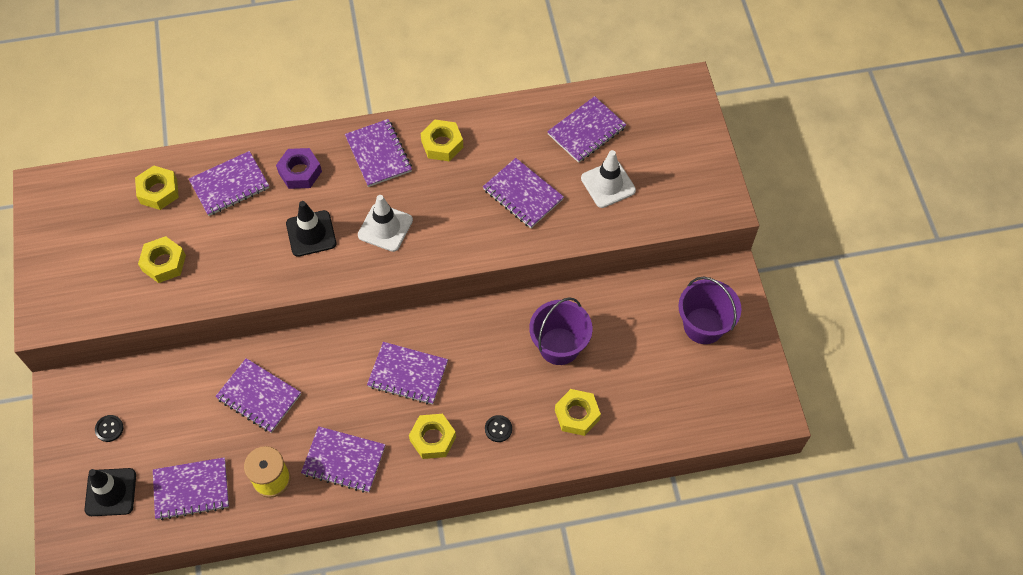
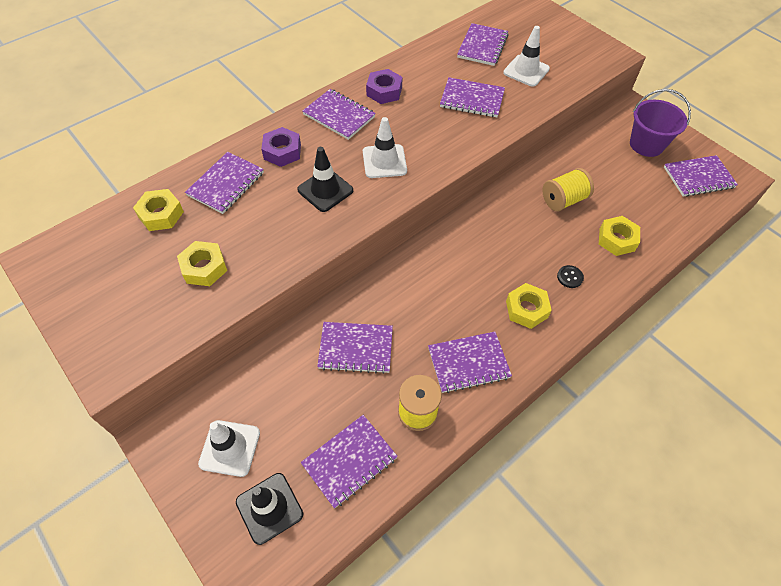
camera: 30 degrees left, 5 degrees down
black button [95,415,124,442] -> white traffic cone [198,420,260,477]
purple notebook [367,342,448,404] -> purple notebook moved to [664,155,738,197]
yellow nut [421,120,464,161] -> purple nut [366,69,403,104]
purple bucket [529,297,593,365] -> yellow spool [542,168,594,211]

